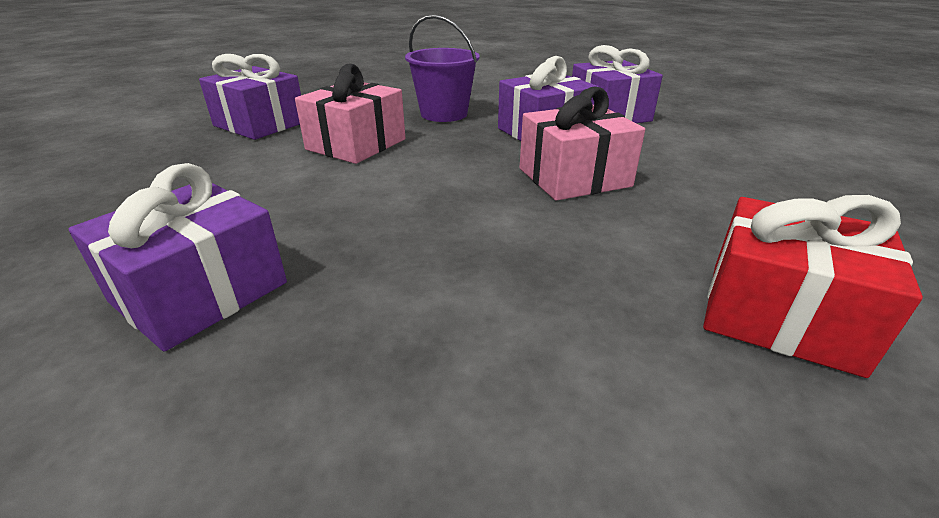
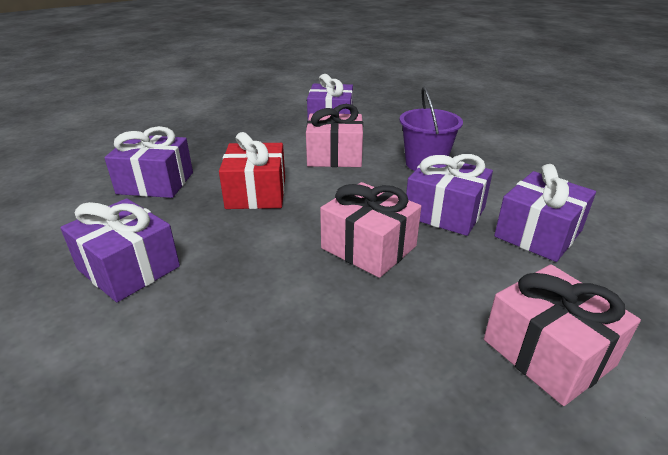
camera: 60 degrees right, 0 degrees up
red gift [703,195,923,378] -> red gift moved to [219,132,285,209]
none -> purple gift [60,198,180,302]
none -> pink gift [484,264,641,406]

